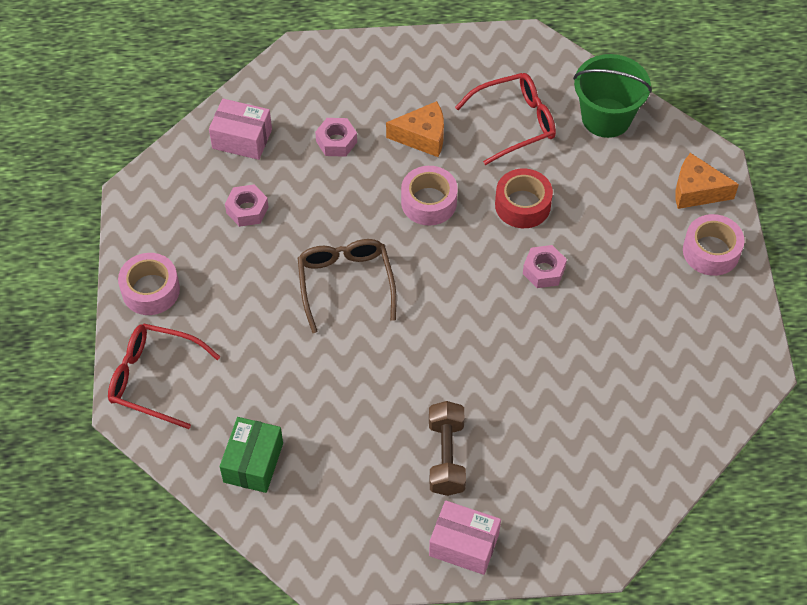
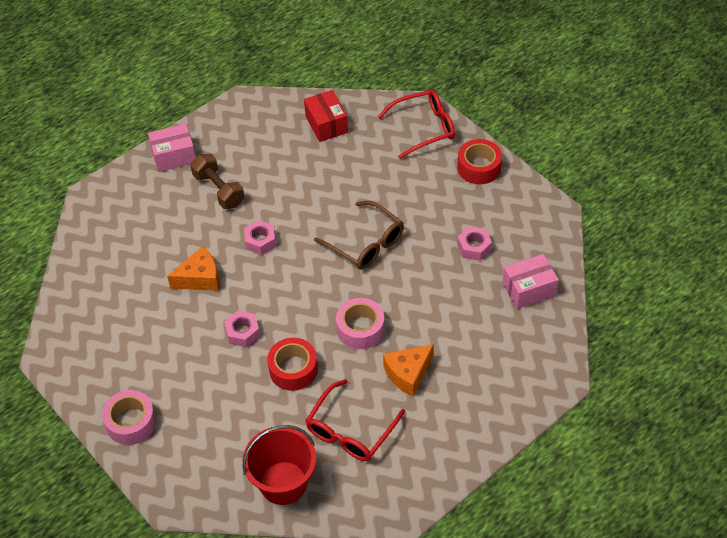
camera: 145 degrees right, 5 degrees down
pink tape [118,253,180,315] -> red tape [457,139,502,184]
green box [220,417,283,493] -> red box [304,90,348,142]
pink nut [315,118,357,157] -> pink nut moved to [244,220,276,255]
green bucket [573,54,652,138] -> red bucket [242,425,316,505]
orange cheese [675,153,739,209] -> orange cheese moved to [167,246,219,291]

